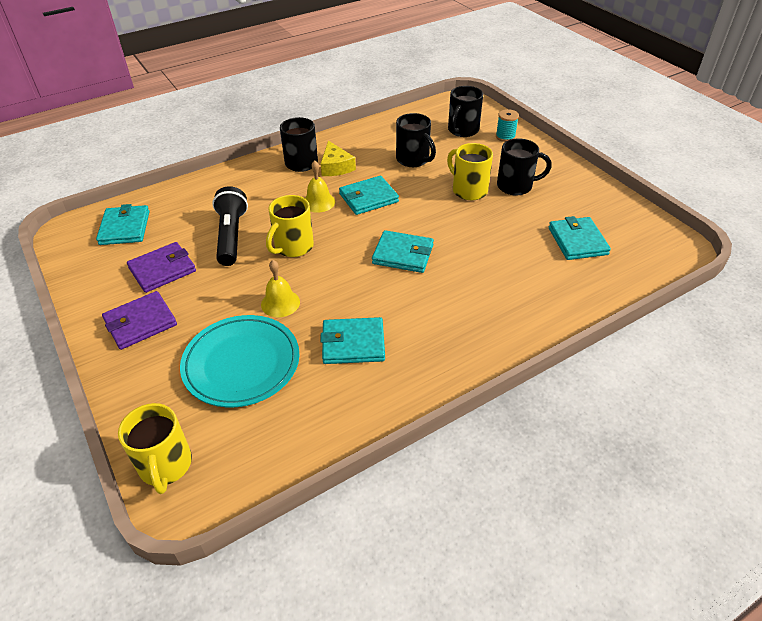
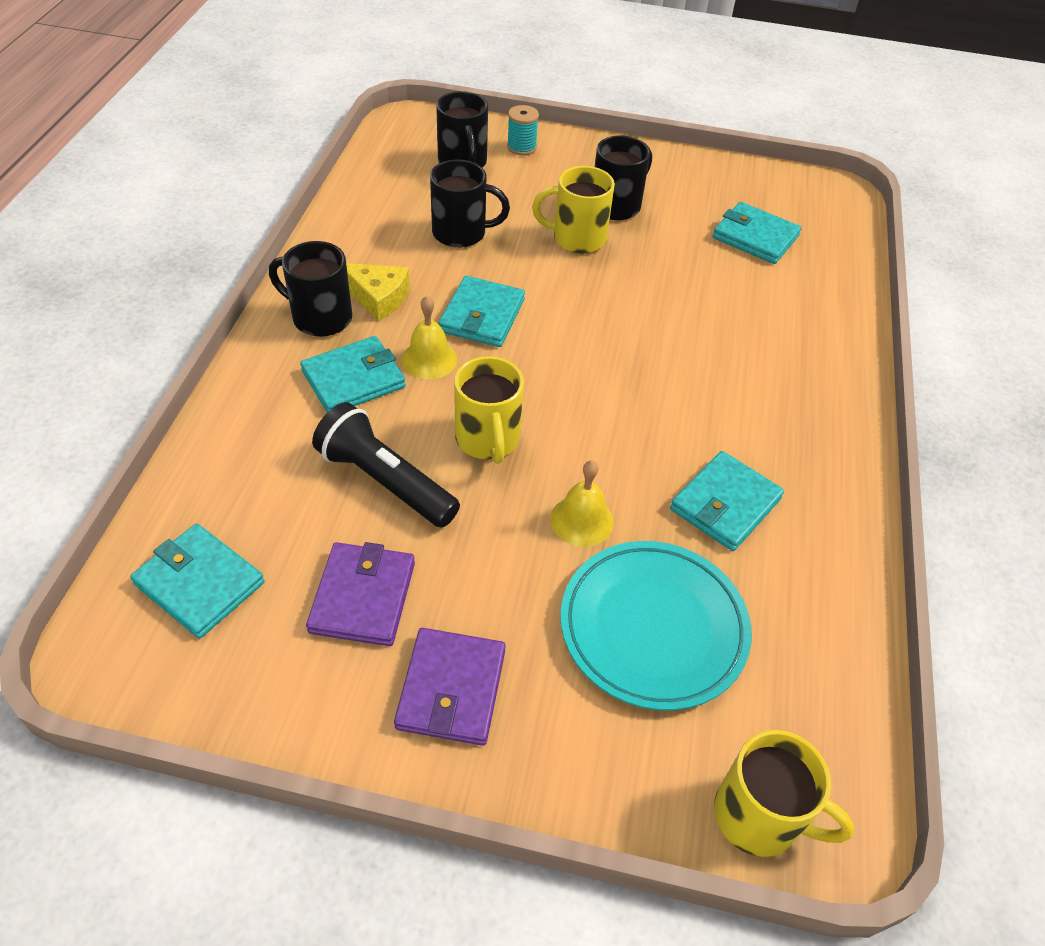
camera: 50 degrees left, 5 degrees up
turquoise wallet [372,230,434,273] -> turquoise wallet moved to [300,336,406,412]

